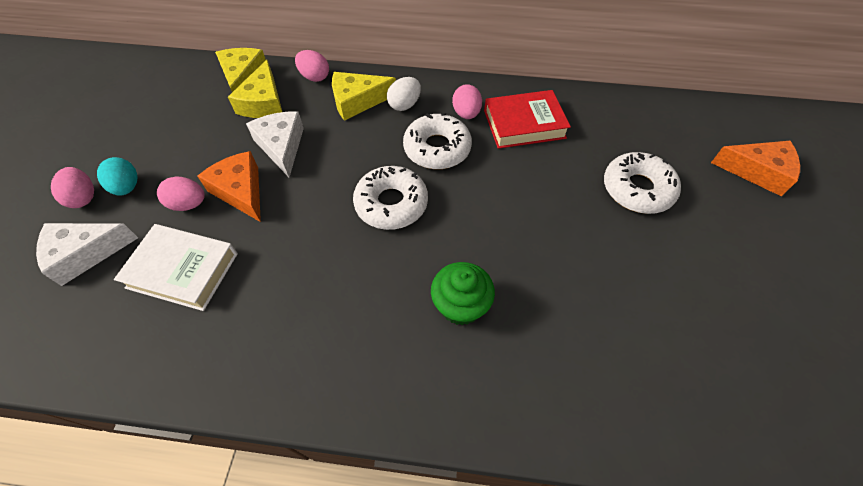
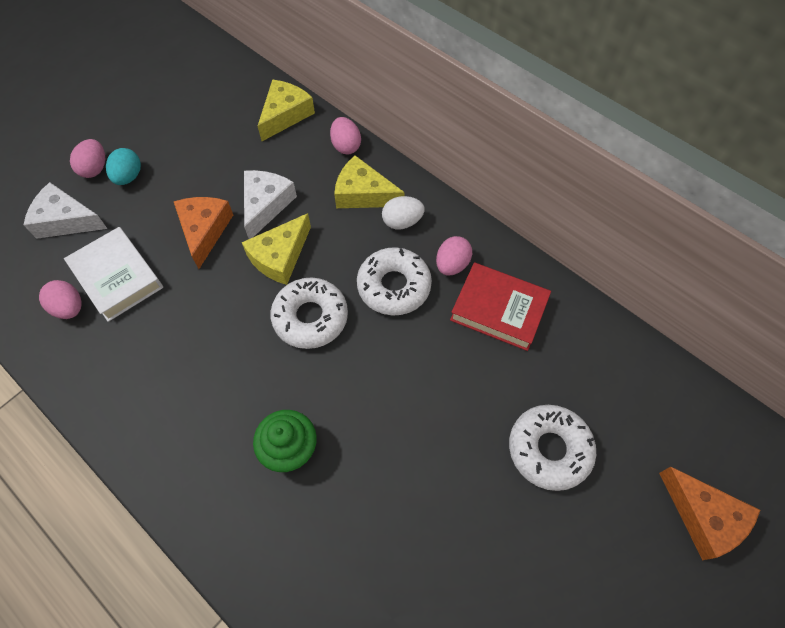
camera: 35 degrees right, 5 degrees up
pink egg [157,177,205,211] -> pink egg moved to [39,280,82,319]
yellow cheese [228,60,282,118] -> yellow cheese moved to [242,213,311,285]

